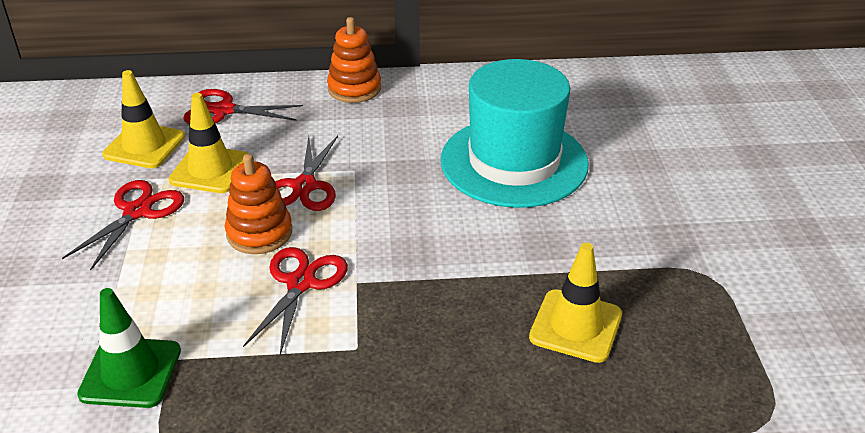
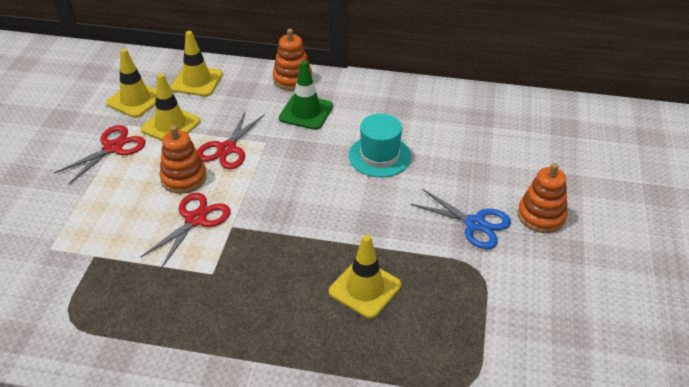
camera: 15 degrees right, 5 degrees up
green traffic cone [77,288,181,408] -> green traffic cone moved to [279,61,333,130]
red scissors [183,89,303,124] -> yellow traffic cone [171,31,223,96]
turquoise hat [441,59,589,208] -> turquoise hat [349,114,411,177], size x0.58
none -> blue scissors [410,189,511,249]
none -> orange stacking toy [518,163,568,233]

